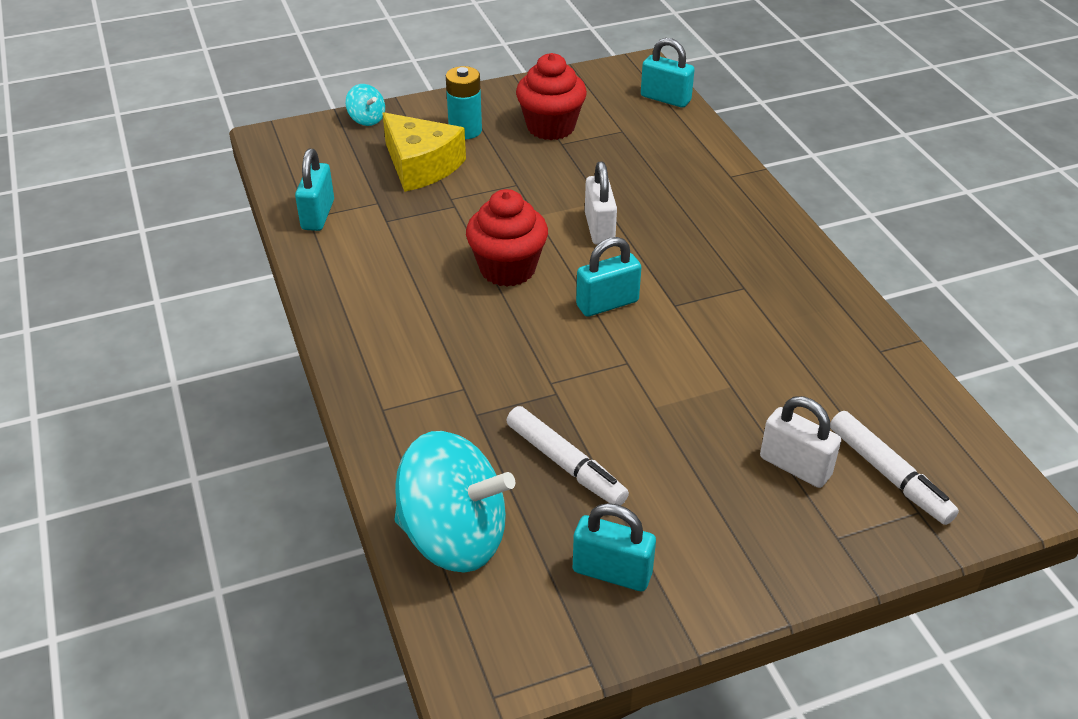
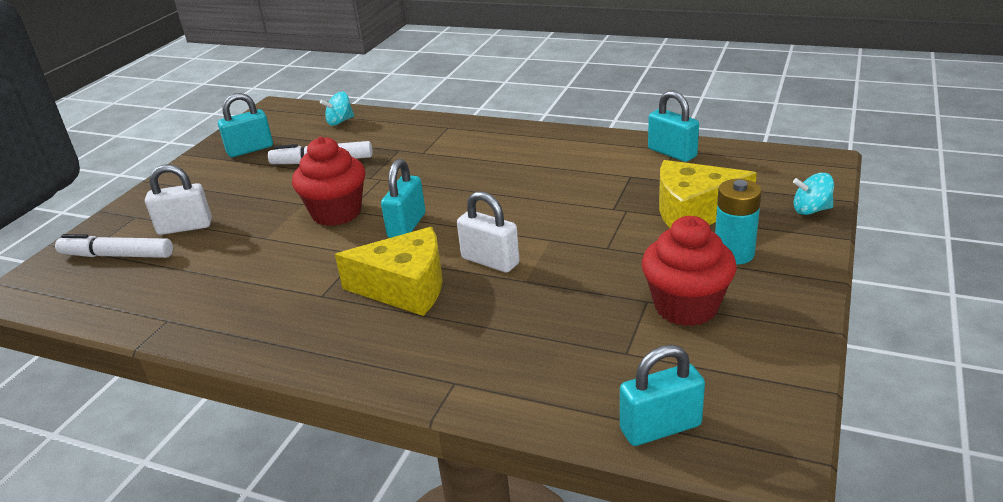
camera: 135 degrees right, 10 degrees down
turquoise spinning top [395,431,515,573] -> turquoise spinning top [320,92,354,126], size x0.44
red cupcake [466,189,548,287] -> red cupcake moved to [292,136,365,226]
none -> yellow cheese [335,227,443,316]

